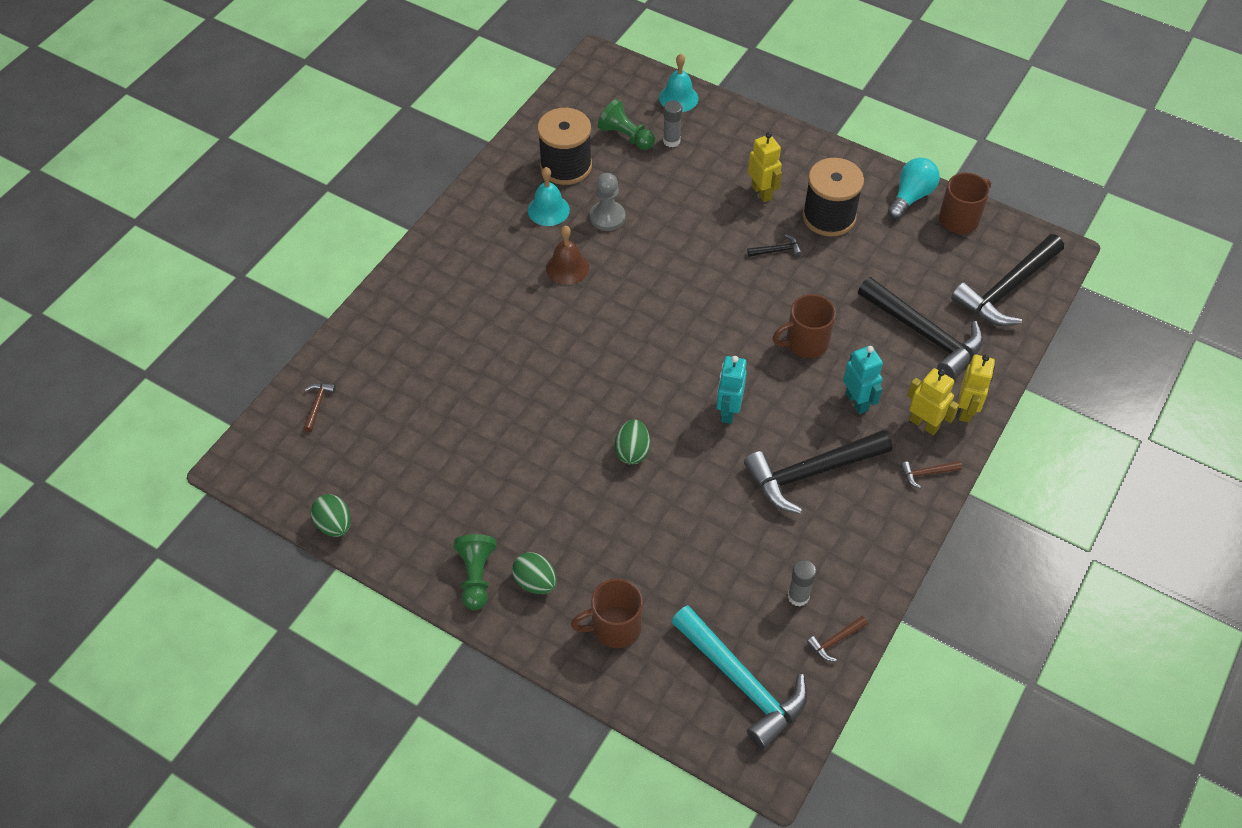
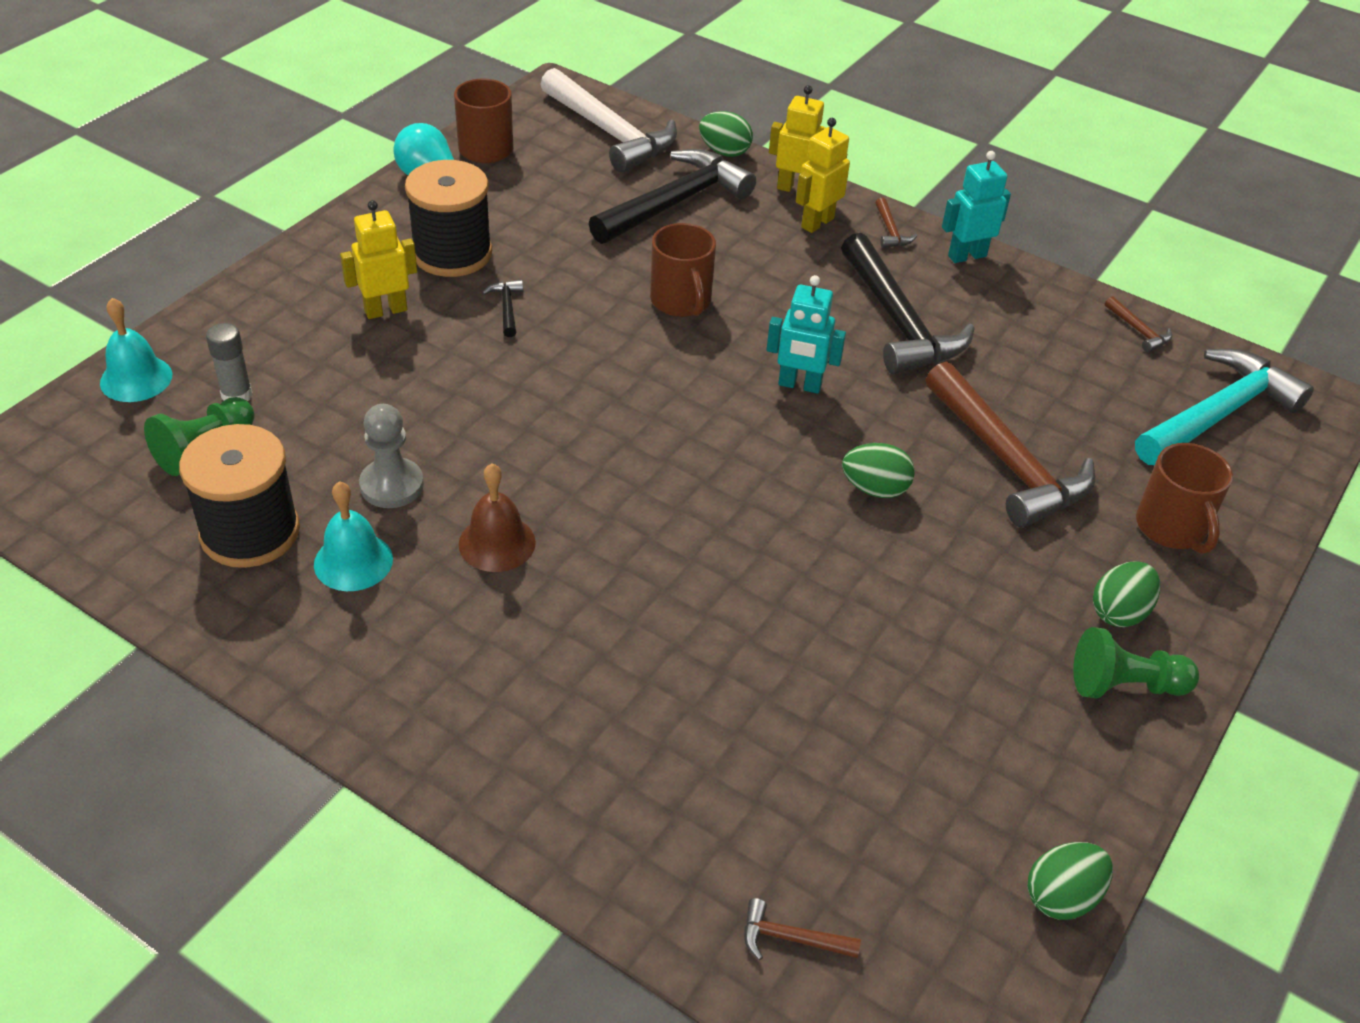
camera: 90 degrees left, 10 degrees down
grey glue stick [788,560,817,606] -> none
turquoise robot [843,346,883,414] -> turquoise robot moved to [942,151,1011,263]
black hammer [951,234,1064,326] -> white hammer [540,68,677,173]
none -> green egg [699,111,753,157]
none -> brown hammer [925,362,1095,528]

